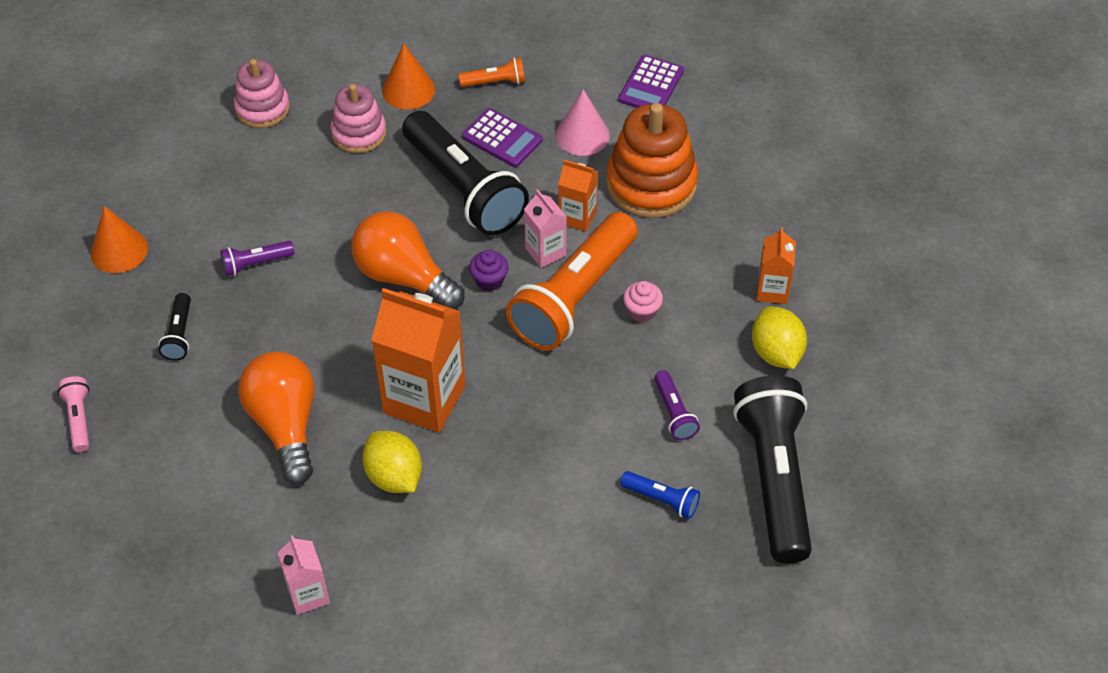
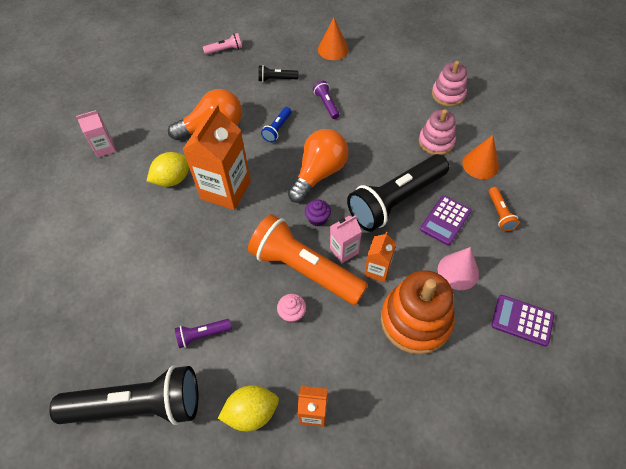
camera: 90 degrees right, 5 degrees up
blue flashlight [620,471,700,519] -> blue flashlight moved to [261,107,292,142]

